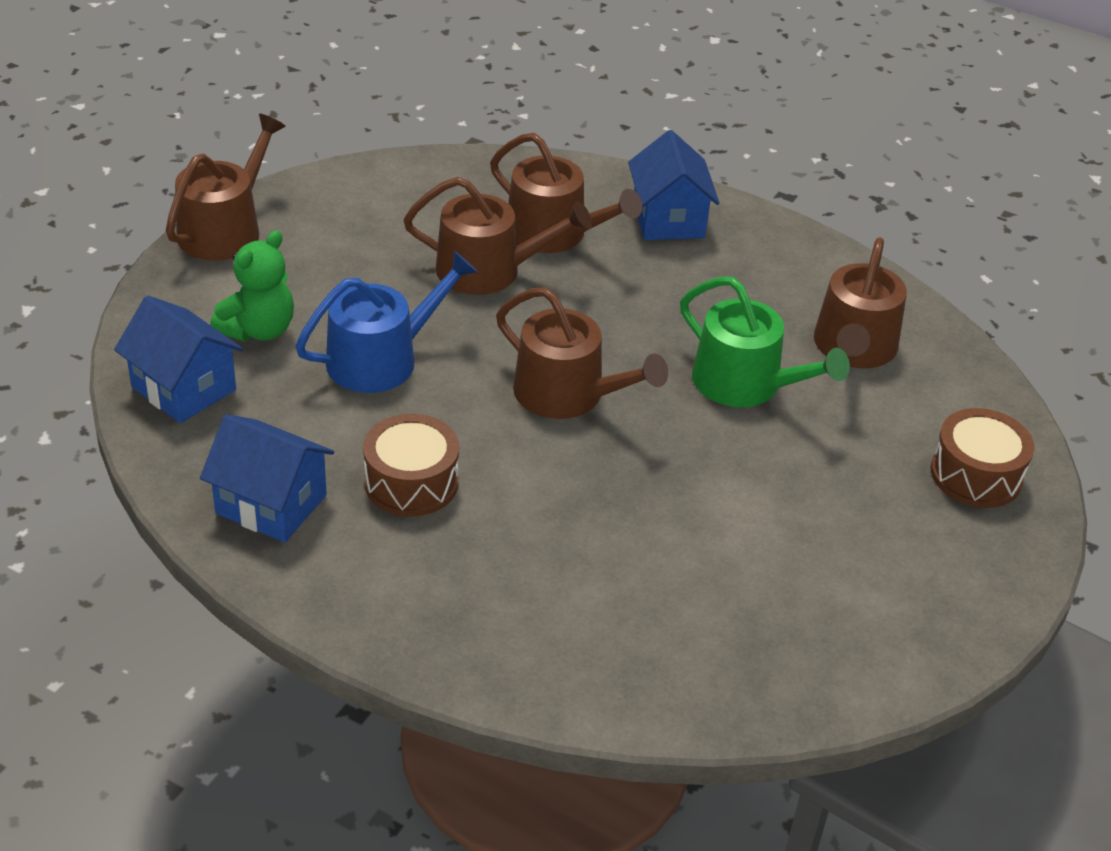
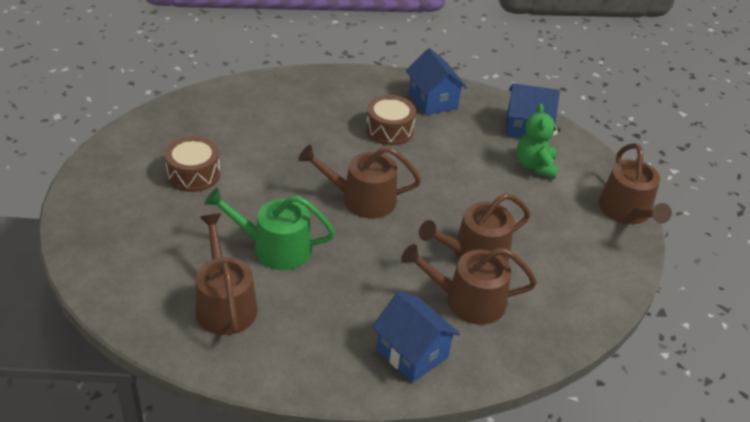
camera: 145 degrees right, 0 degrees up
blue house [200,414,334,543] -> blue house turned 75 degrees clockwise [406,48,467,115]
blue watering can [295,251,478,393] -> none
brown drum [931,408,1034,508] -> brown drum moved to [165,136,220,192]

